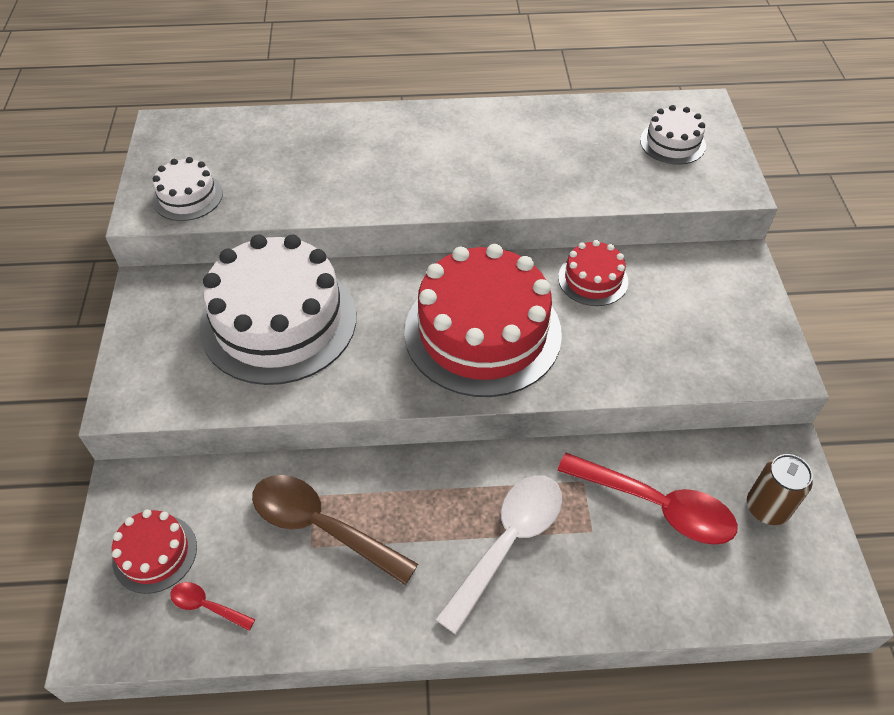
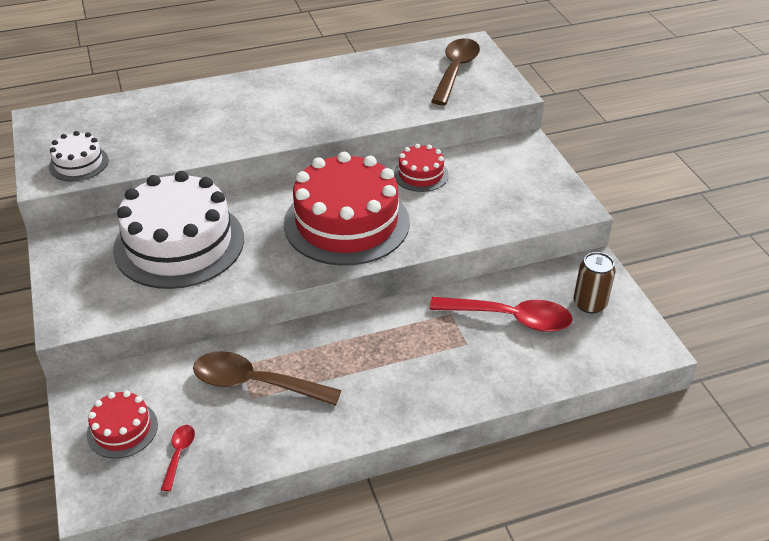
camera: 15 degrees left, 10 degrees down
red spoon [170,582,255,631] -> red spoon turned 90 degrees clockwise [161,425,195,491]
white spoon [435,475,562,635] -> none
white cake [640,105,706,165] -> brown spoon [431,38,480,105]

